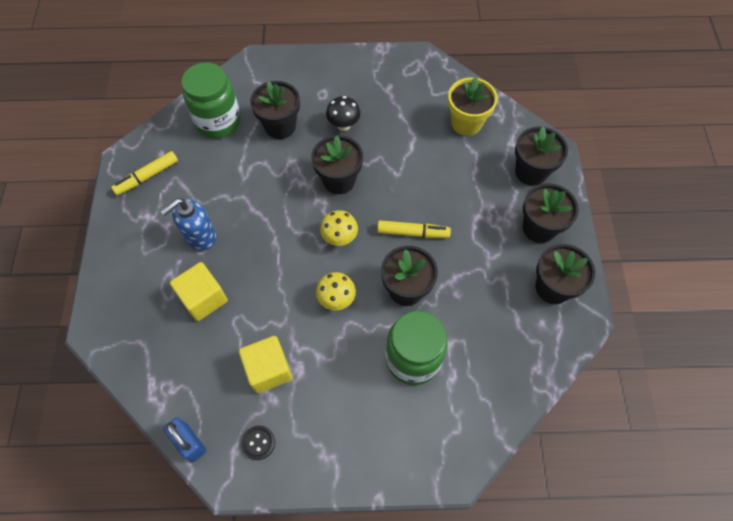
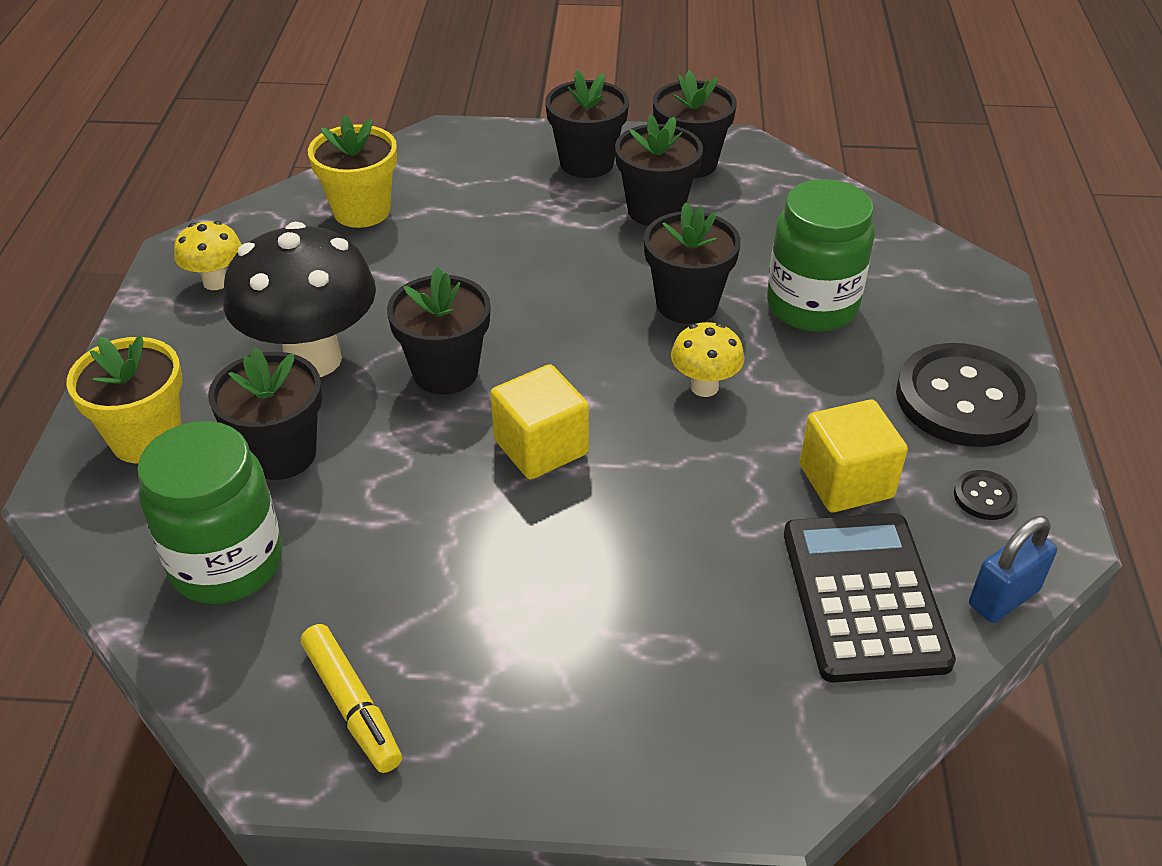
camera: 85 degrees left, 20 degrees down
blue soap dispenser [160,198,216,251] -> none
yellow cube [170,262,228,321] -> yellow cube moved to [491,364,589,480]
yellow mushroom [320,210,358,246] -> yellow mushroom moved to [174,221,242,290]
black mushroom [326,96,360,131] -> black mushroom [224,222,376,377], size x2.05
yellow marker [377,220,451,238] -> none
black flower pot [515,127,568,186] -> black flower pot moved to [615,115,703,226]
none -> yellow flower pot [66,335,182,463]
none -> black calculator [784,513,956,683]
none -> black button [896,343,1037,447]

